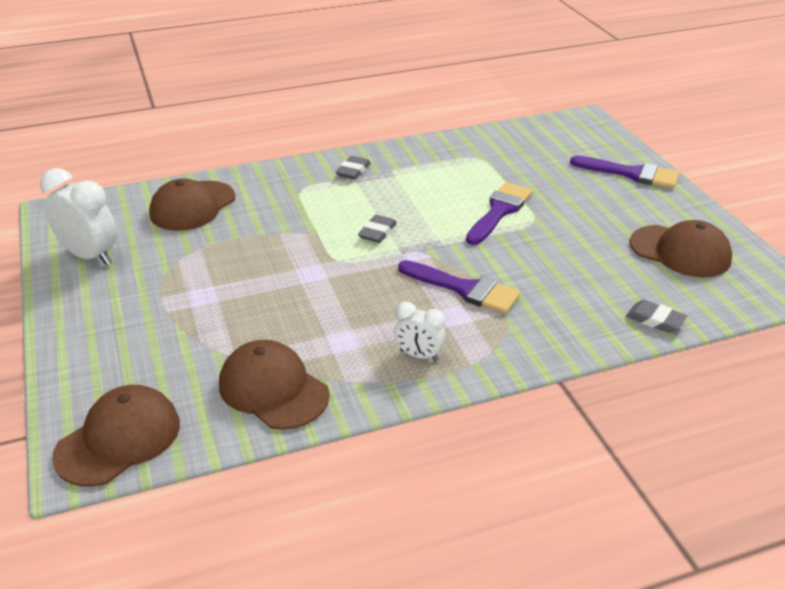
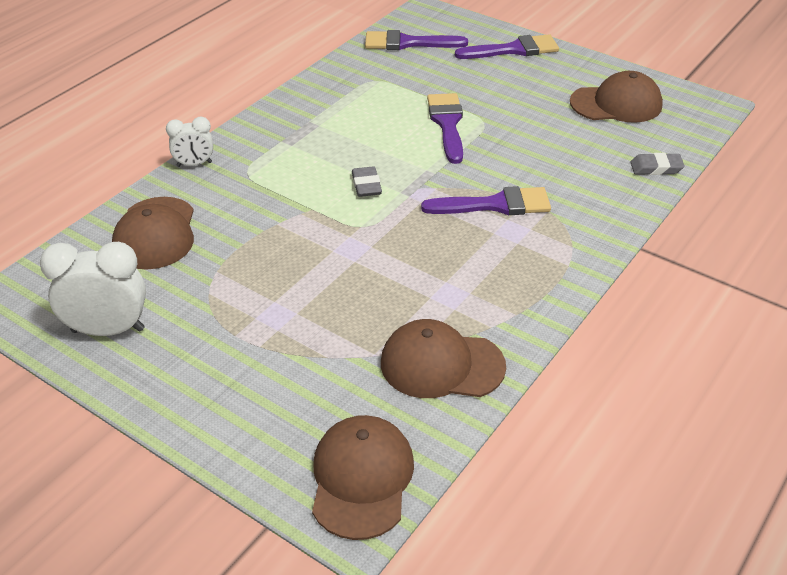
camera: 35 degrees left, 5 degrees up
grey eraser [336,156,371,180] -> none
white clock [394,302,445,361] -> white clock moved to [166,117,213,167]
none -> purple brush [365,30,468,50]

